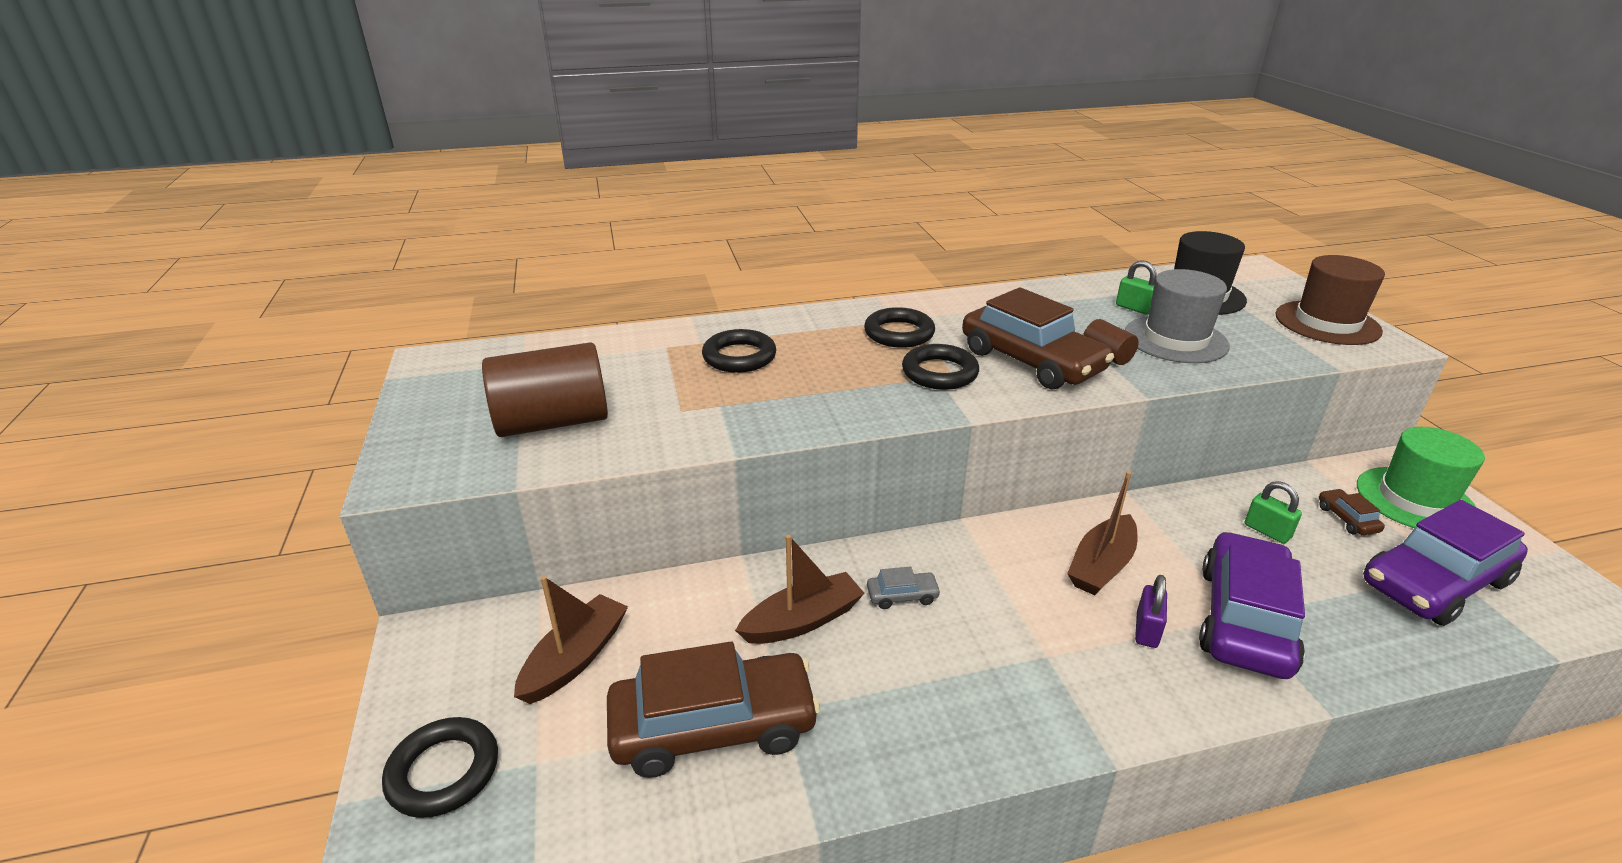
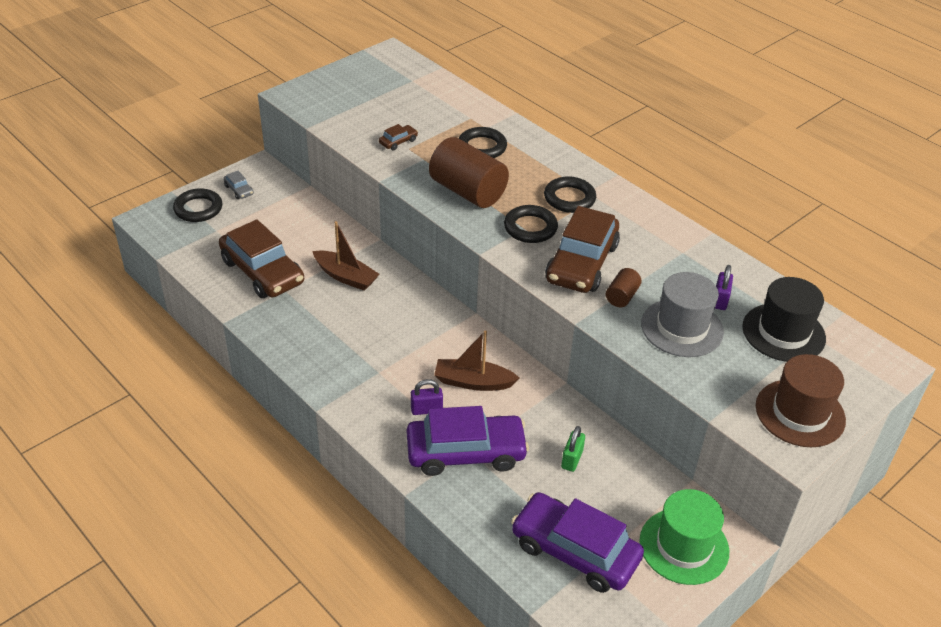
camera: 60 degrees right, 10 degrees up
brown cylinder [482,342,608,437] -> brown cylinder moved to [429,137,509,208]
brown boat [514,576,628,704] -> none
grey car [867,566,941,609] -> grey car moved to [224,171,254,199]
green padlock [1116,260,1156,315] -> purple padlock [715,265,733,310]
brown car [1319,489,1385,535] -> brown car moved to [379,124,418,151]

